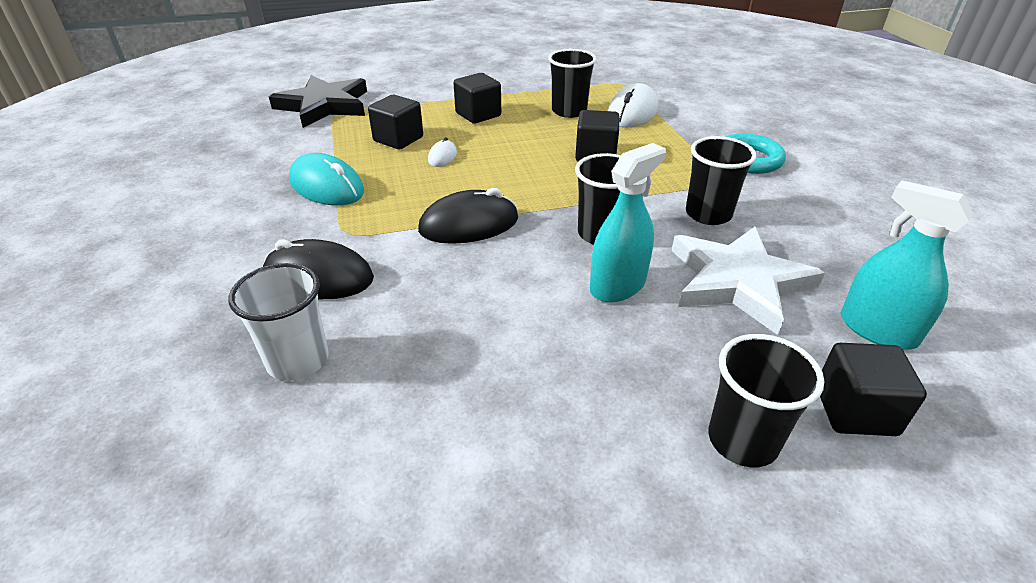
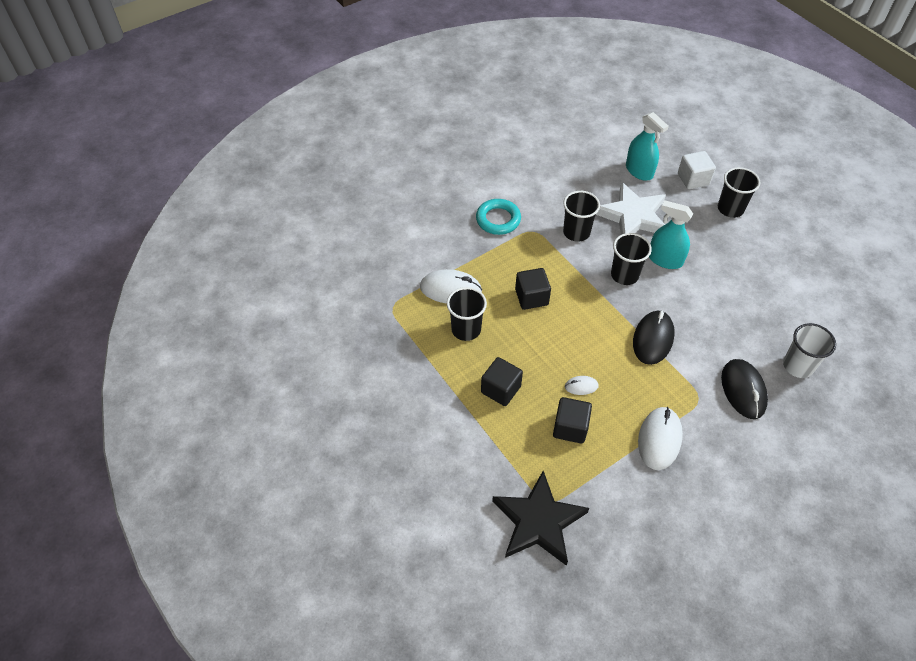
camera: 110 degrees left, 15 degrees up
turquoise mouse [289,153,364,205] -> white mouse [638,407,683,470]
black mouse [418,188,518,244] -> black mouse turned 60 degrees clockwise [633,310,675,365]
black cube [820,343,927,436] -> white cube [678,151,716,189]
turquoise spray bottle [841,181,974,350] -> turquoise spray bottle turned 60 degrees counterclockwise [626,112,669,181]

